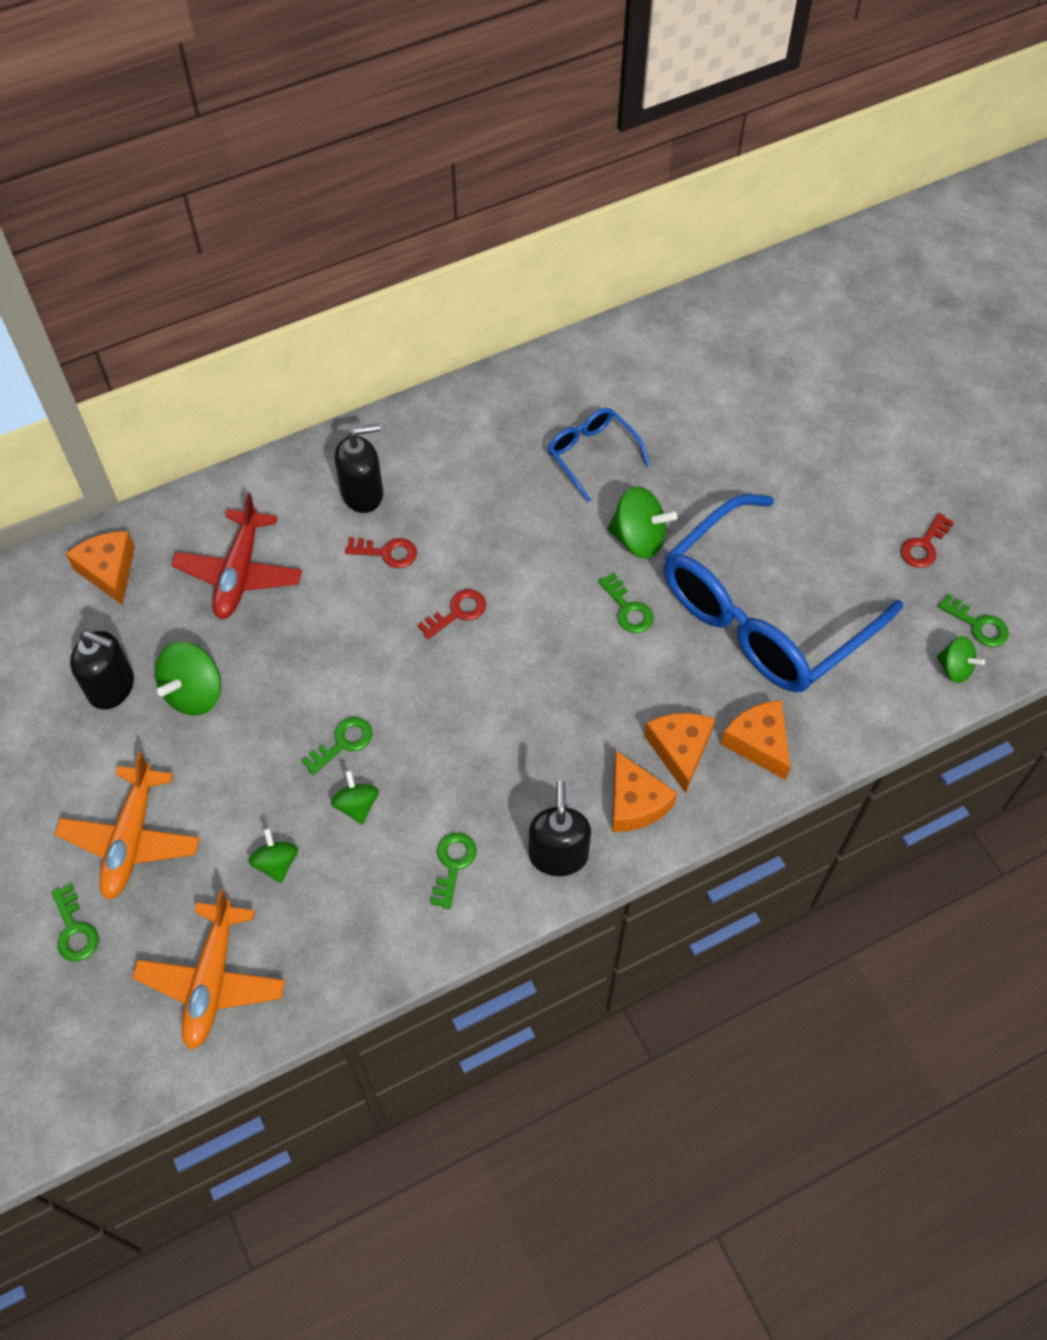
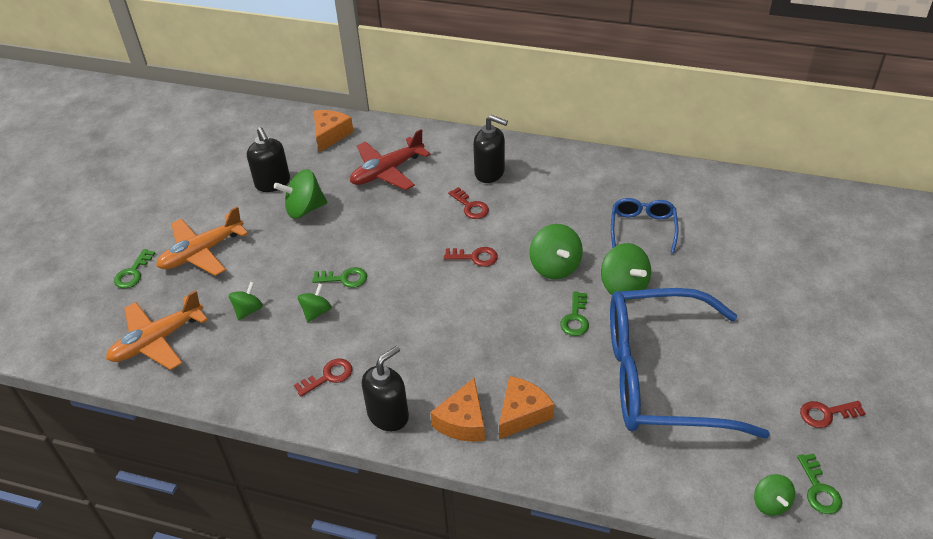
camera: 45 degrees right, 15 degrees down
green key [430,833,477,909] -> red key [294,359,352,397]
orange cheese [721,700,791,780] -> none
none -> green spinning top [529,224,583,279]

